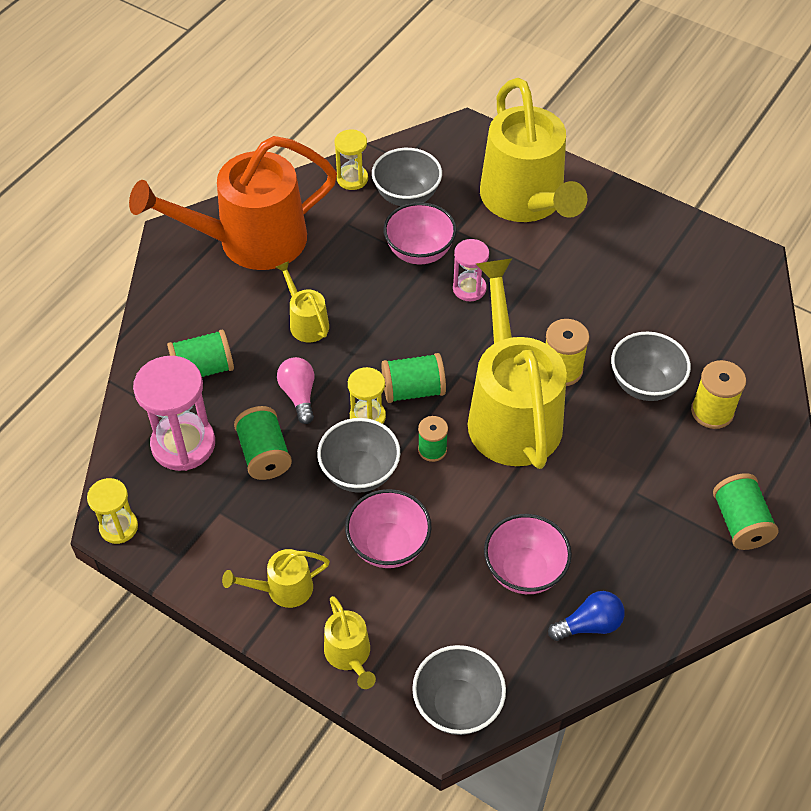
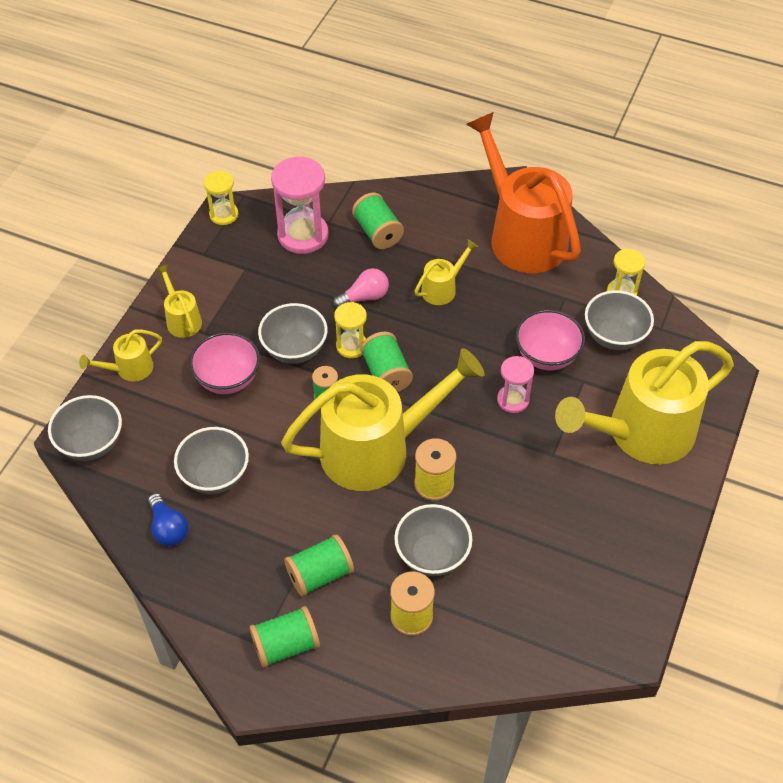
camera: 80 degrees right, 0 degrees up
green spool [234,406,292,480] -> green spool moved to [284,534,354,597]
pink bowl [484,514,572,594] -> grey bowl [174,427,249,494]

